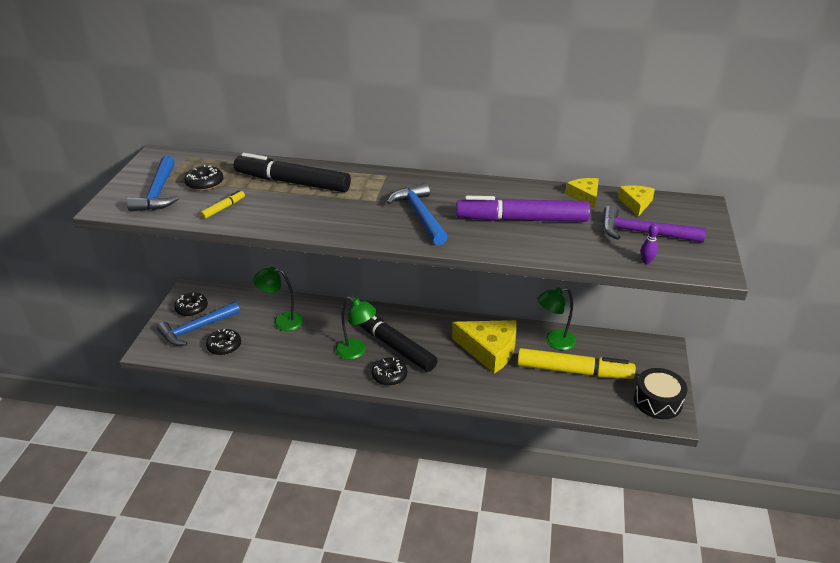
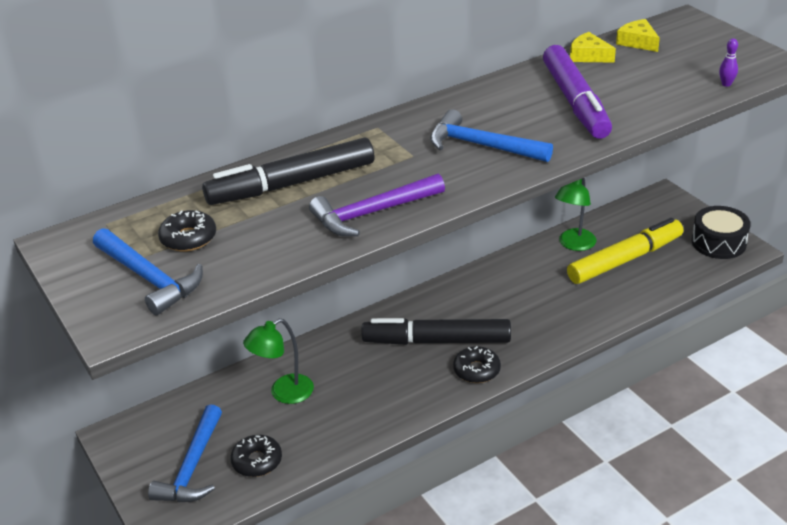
camera: 40 degrees left, 0 degrees up
black donut [174,293,208,317] -> none
yellow marker [200,190,245,219] -> none
green lamp [335,297,377,360] -> none
yellow cheese [452,320,517,374] -> none
purple marker [456,196,590,222] -> purple marker turned 60 degrees counterclockwise [543,45,612,139]
purple hammer [602,205,706,243] -> purple hammer moved to [309,173,445,236]

